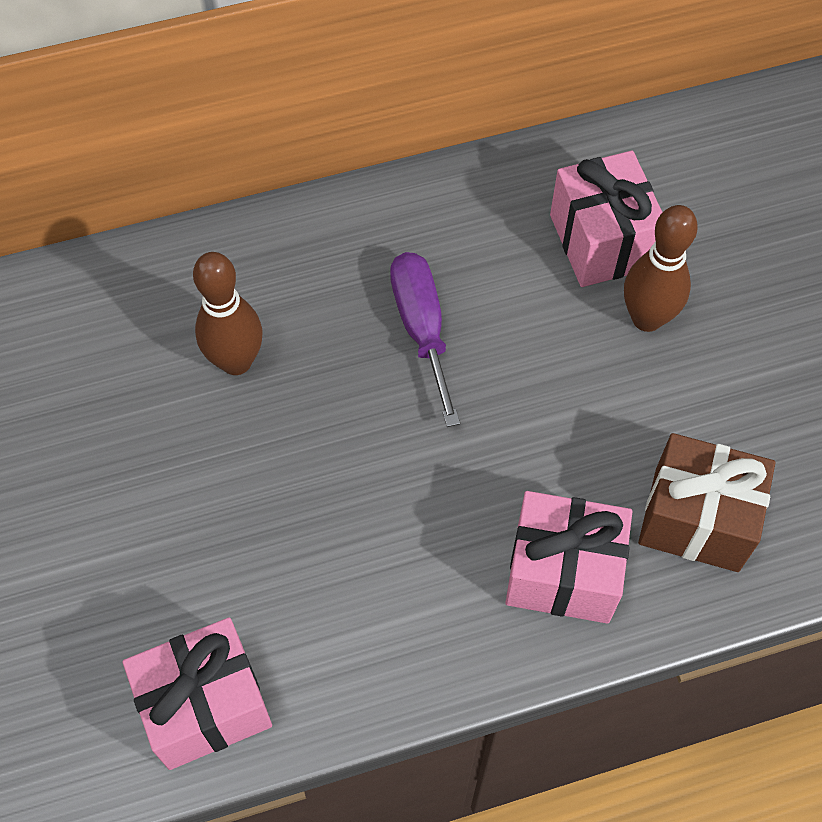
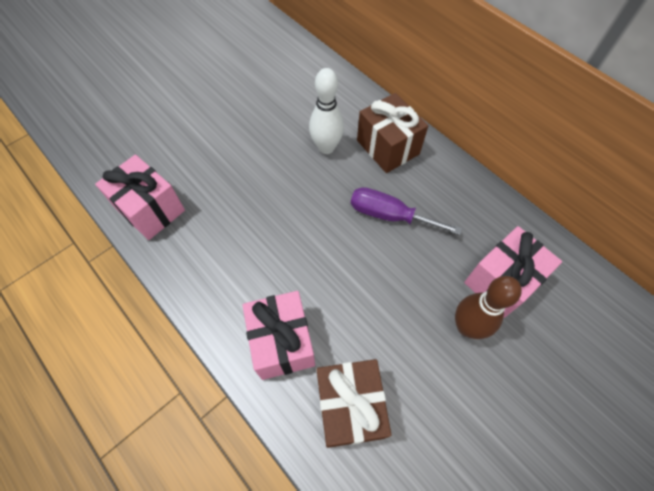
camera: 65 degrees right, 0 degrees up
brown bowling pin [193,252,262,375] -> white bowling pin [309,68,344,154]
purple screwdriver [390,252,460,427] -> purple screwdriver turned 120 degrees counterclockwise [351,187,462,235]
none -> brown gift [357,93,428,173]

